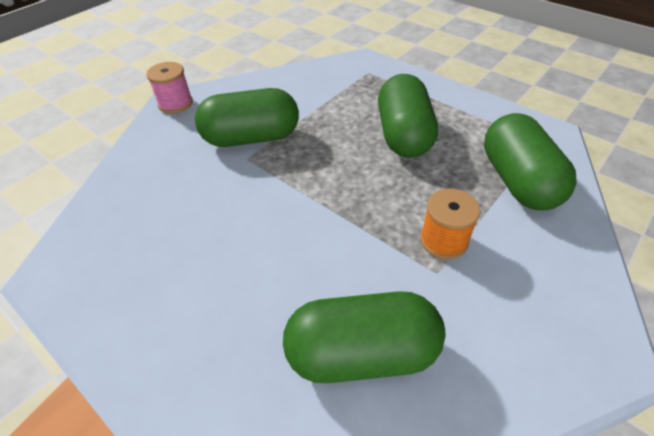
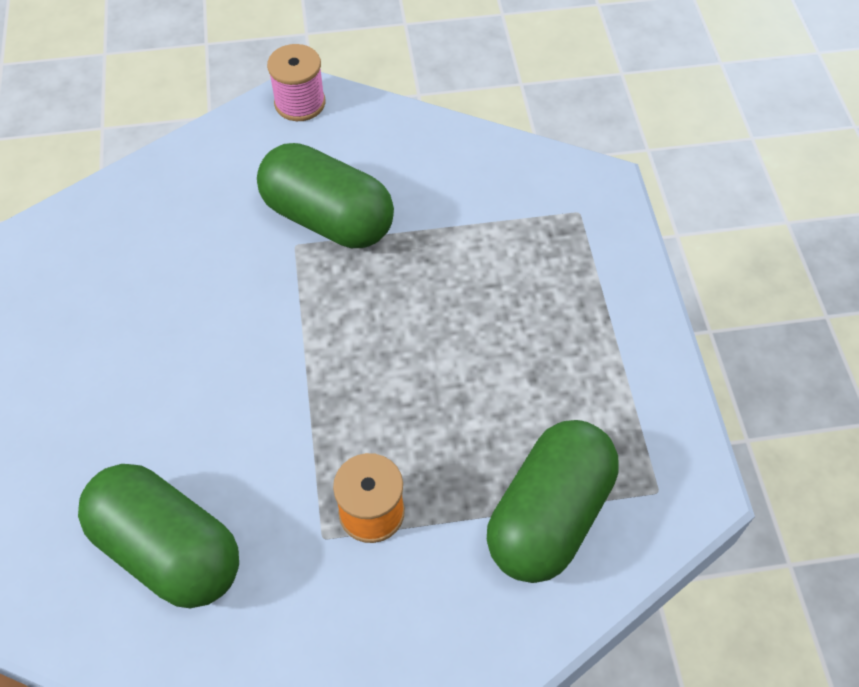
camera: 40 degrees right, 10 degrees up
green capsule [378,74,438,158] -> none

